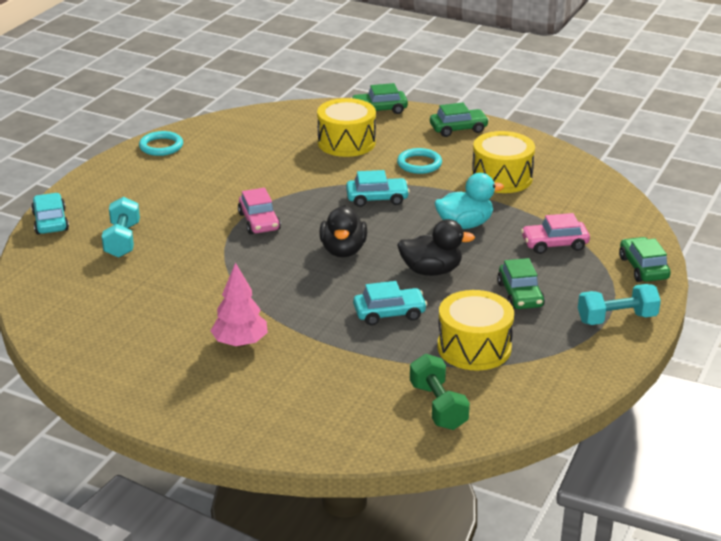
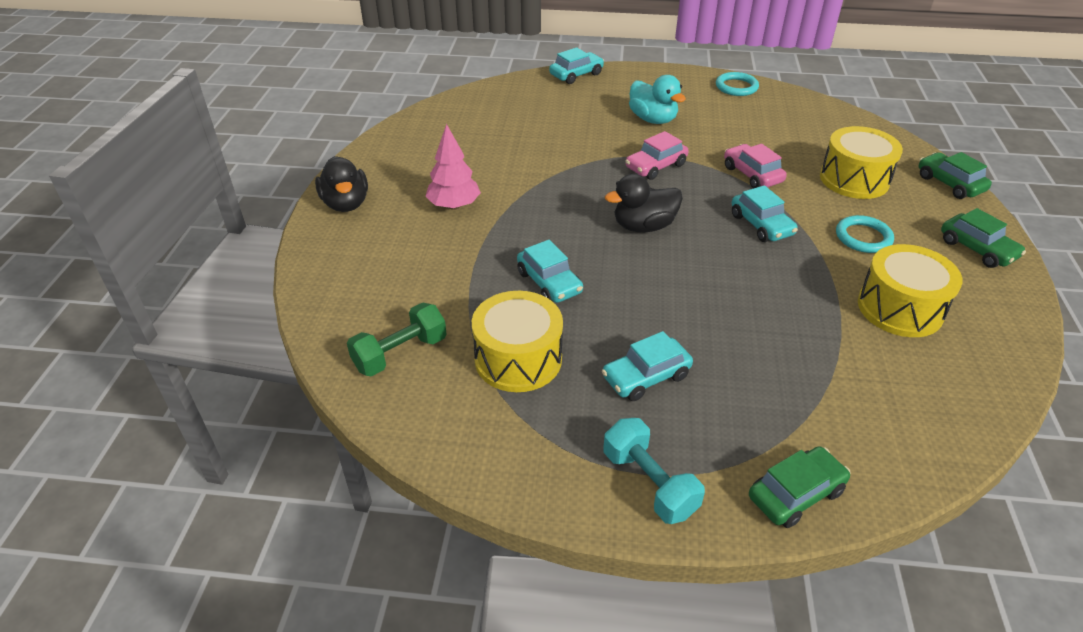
camera: 70 degrees right, 10 degrees up
turquoise dumbbell [102,197,140,258] -> none
black duck [397,219,475,276] -> black duck moved to [315,156,368,212]
turquoise duck [435,173,504,229] -> turquoise duck moved to [629,75,686,124]
green car [497,258,545,309] -> turquoise car [602,331,693,401]
pink car [521,213,590,254] -> pink car moved to [724,144,787,189]

